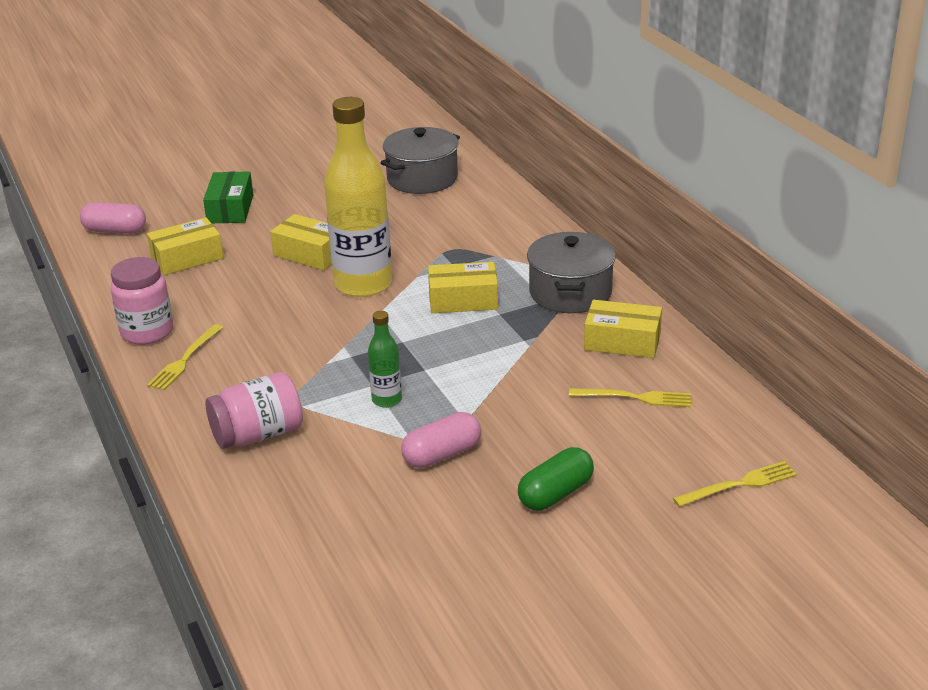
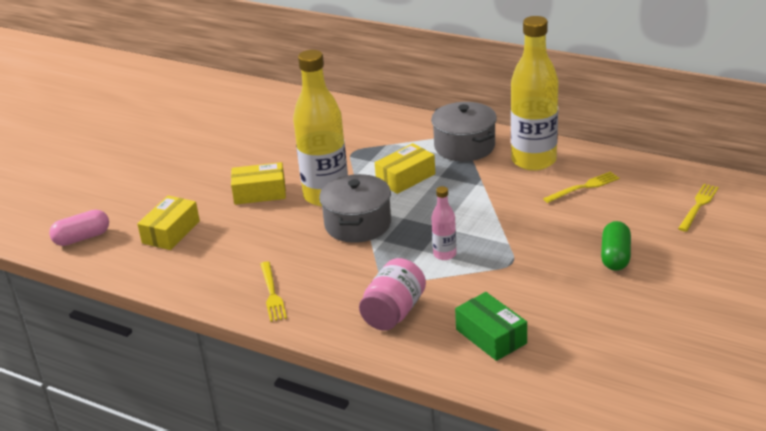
camera: 35 degrees left, 0 degrees up
pink jar [111,257,173,345] -> none
green box [203,171,253,223] -> green box moved to [455,292,527,361]
green bottle [368,311,402,408] -> pink bottle [431,186,456,260]
grey pot [381,127,460,194] -> grey pot moved to [319,174,391,243]
pink capsule [401,412,481,468] -> none
yellow box [584,300,662,358] -> yellow bottle [511,16,558,171]

